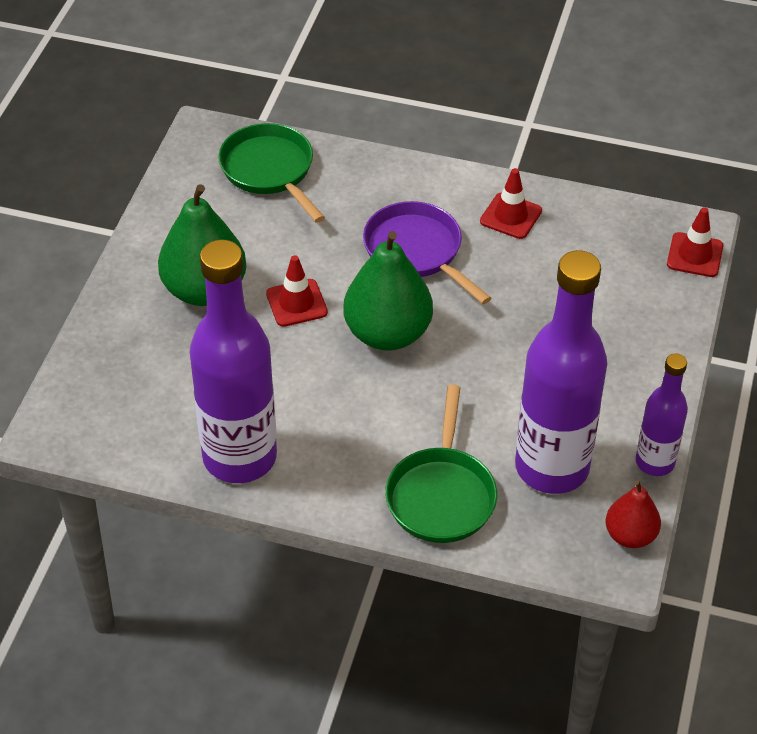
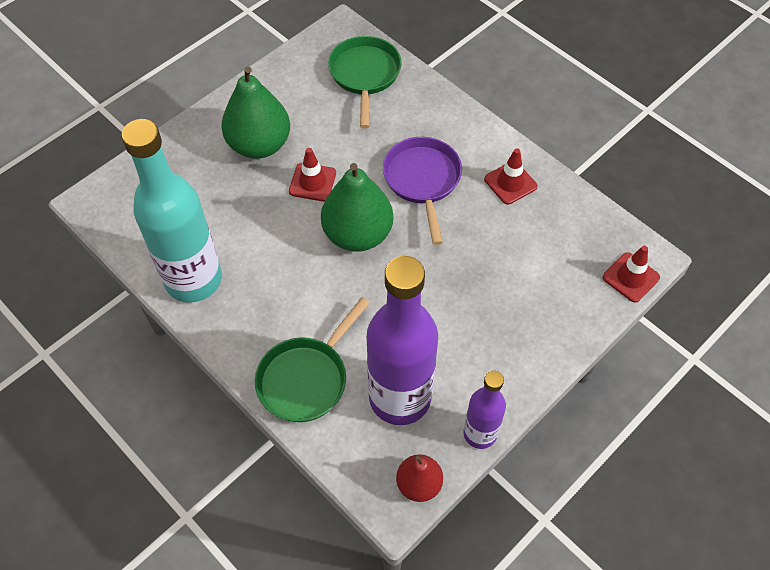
camera: 30 degrees right, 10 degrees up
purple bottle [190,240,277,483] -> turquoise bottle [121,119,222,303]

